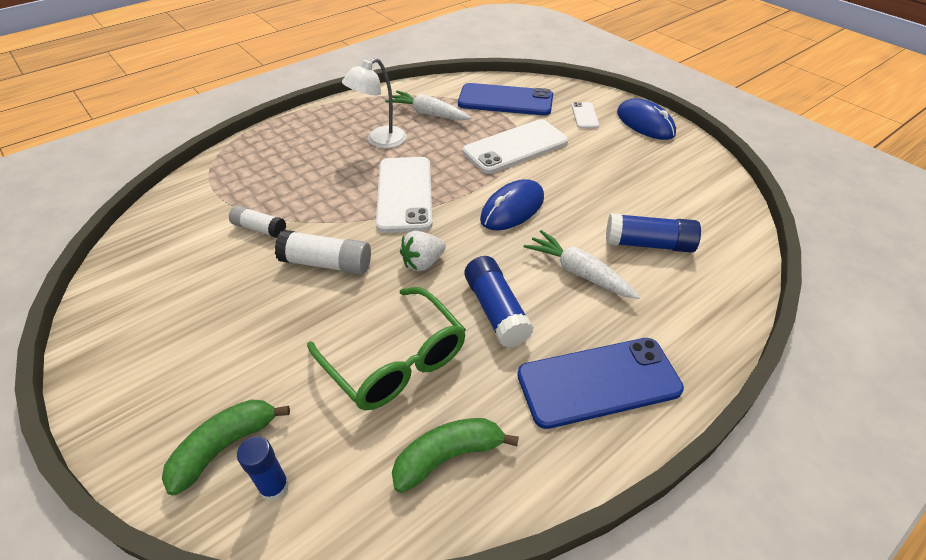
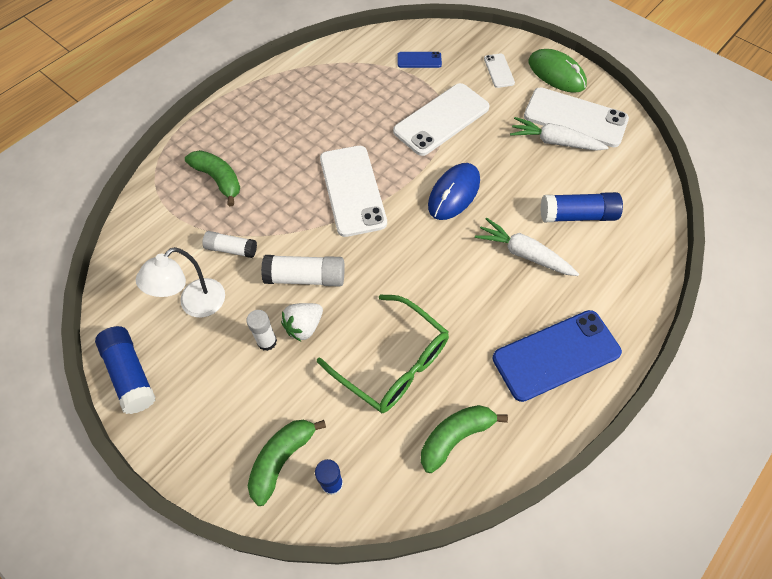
camera: 10 degrees left, 15 degrees up
white lamp [342,58,407,148] -> white lamp moved to [136,247,225,317]
white carrot [385,91,471,120] -> white carrot moved to [510,117,609,151]
white strawberry [400,231,446,271] -> white strawberry moved to [281,303,323,341]
blue phone [458,83,553,116] -> blue phone [397,52,442,68], size x0.48
blue glue stick [465,256,534,348] -> blue glue stick moved to [95,326,156,414]
blue mouse [617,98,676,140] -> green mouse [529,49,587,93]
none -> green banana [185,150,240,206]
none -> white glue stick [246,310,277,351]
none -> white phone [524,87,629,147]

